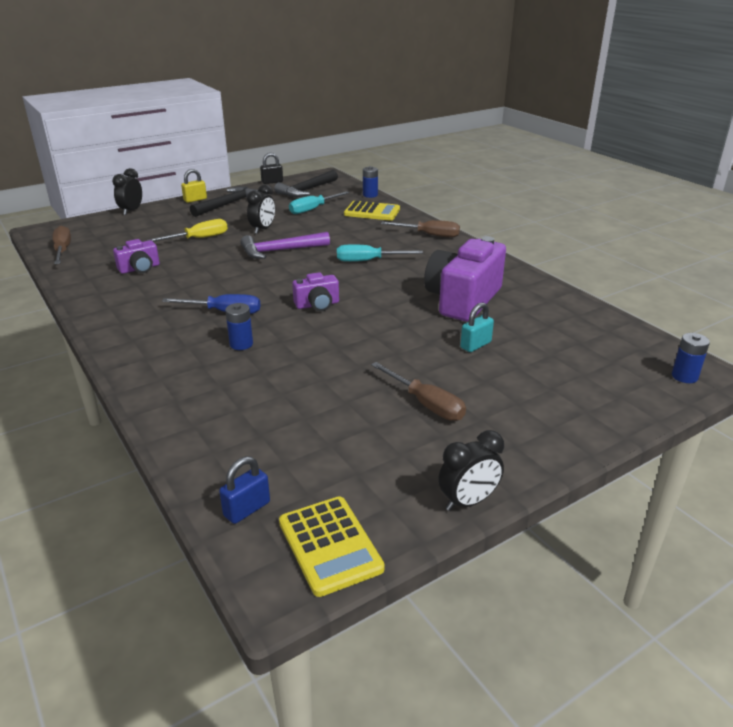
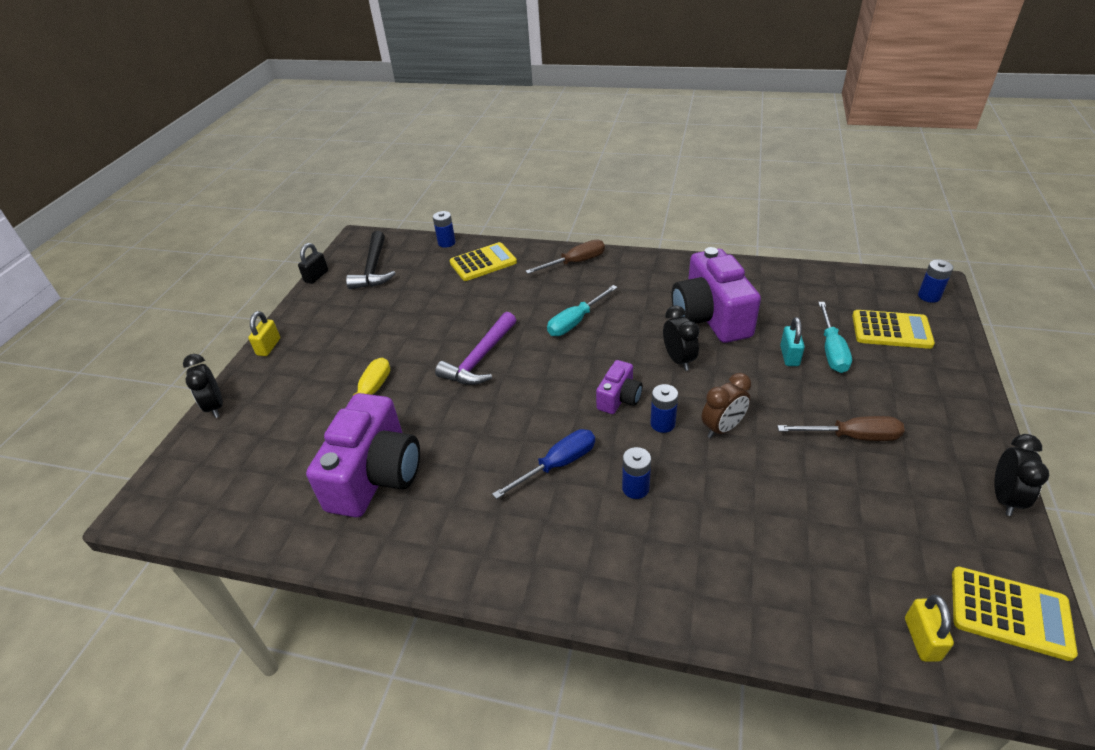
camera: 40 degrees left, 10 degrees up
brown screwdriver [52,226,71,264] -> none
purple camera [113,239,160,274] -> purple camera [306,393,420,518], size x2.01
black hammer [190,187,261,217] -> none
blue padlock [219,456,270,524] -> yellow padlock [905,595,954,662]
black clock [247,184,275,234] -> black clock moved to [663,305,699,371]
turquoise screwdriver [289,191,350,214] -> turquoise screwdriver moved to [818,302,852,373]
none -> blue battery [650,384,678,433]
none -> brown clock [702,373,751,438]
none -> yellow calculator [852,310,935,349]

